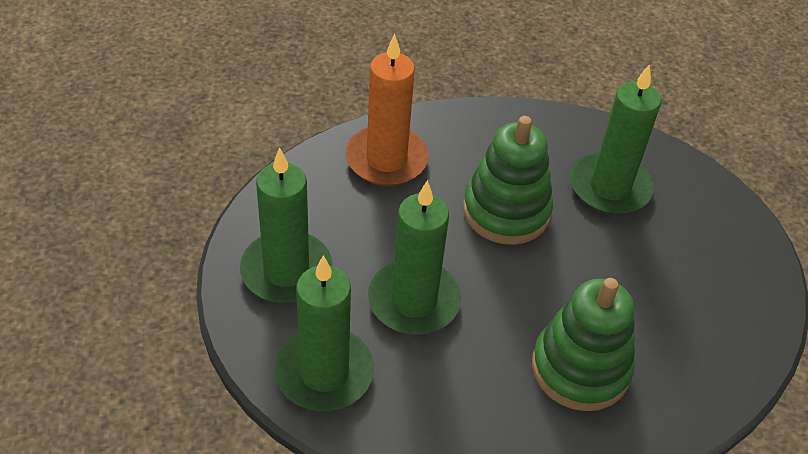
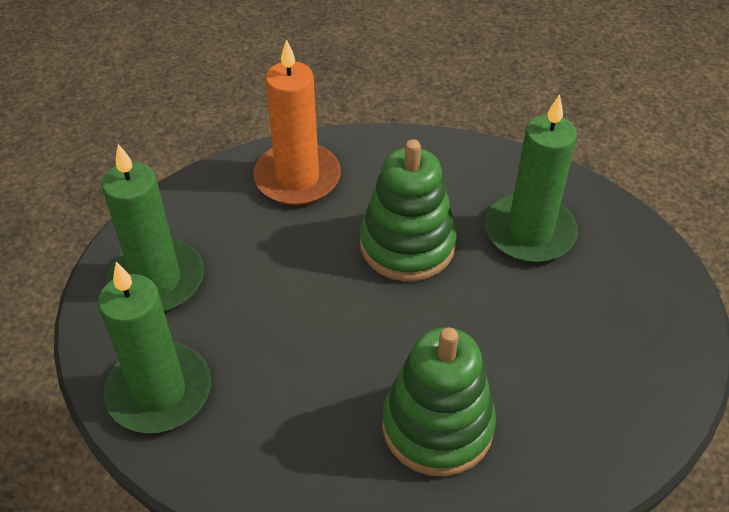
camera: 15 degrees right, 0 degrees up
green candle [368,180,461,335] -> none

